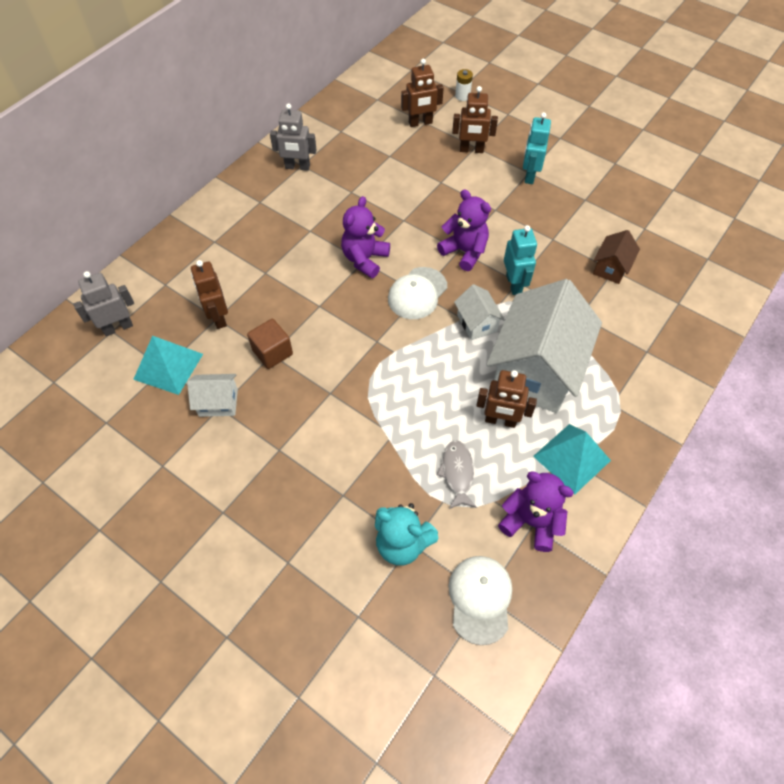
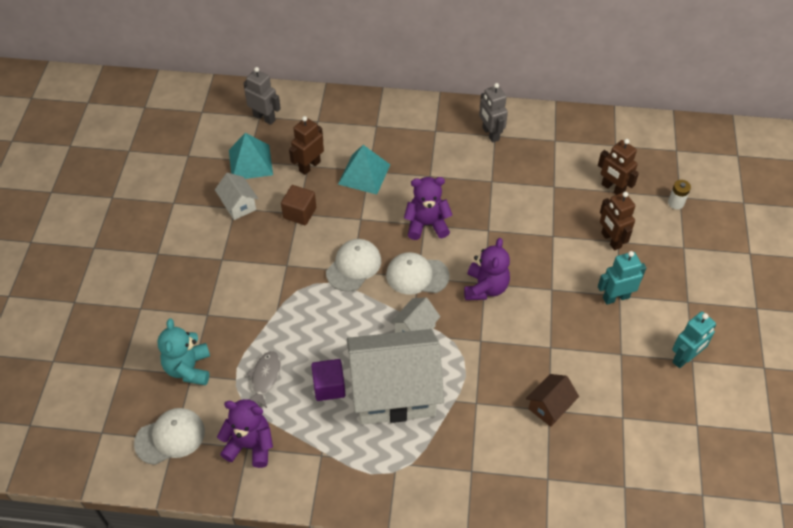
camera: 60 degrees right, 5 degrees down
grey fish [437,440,477,509] -> grey fish turned 45 degrees counterclockwise [246,351,281,408]
brown robot [476,370,537,428] -> purple cube [311,359,345,401]
purple teddy bear [498,471,574,552] -> purple teddy bear turned 75 degrees counterclockwise [217,399,273,468]
turquoise robot [504,225,537,295] -> turquoise robot moved to [672,311,716,368]
turquoise pyramid [533,424,611,495] -> turquoise pyramid moved to [338,145,390,195]
brown house [593,230,640,284] -> brown house turned 45 degrees counterclockwise [526,374,579,427]
none -> white cap [326,239,381,292]

